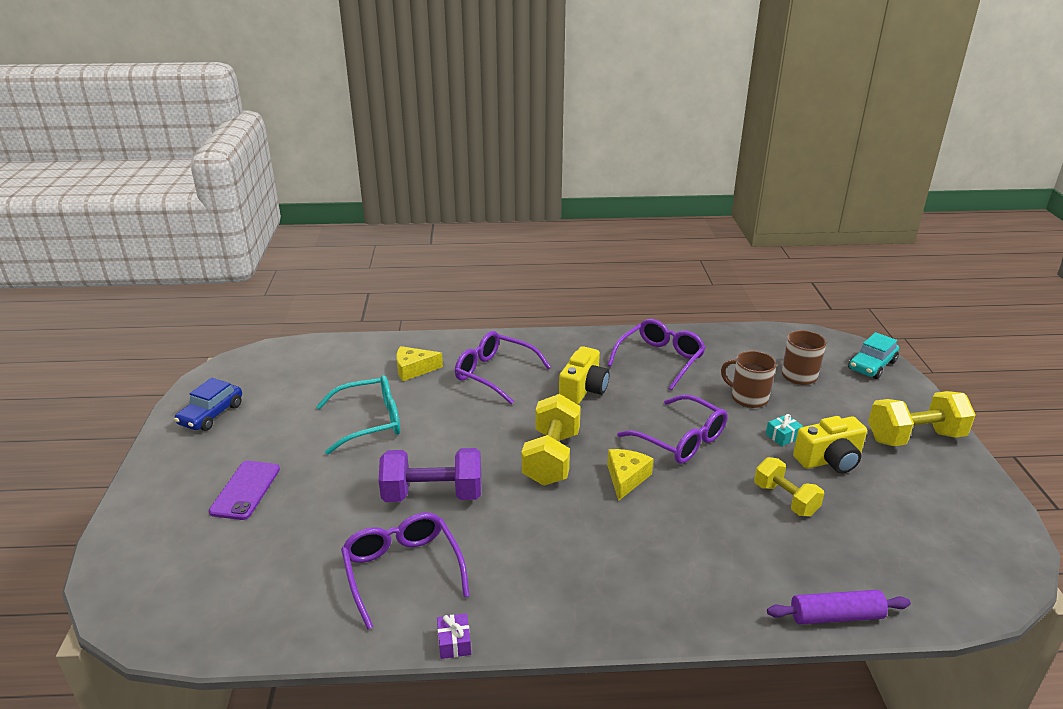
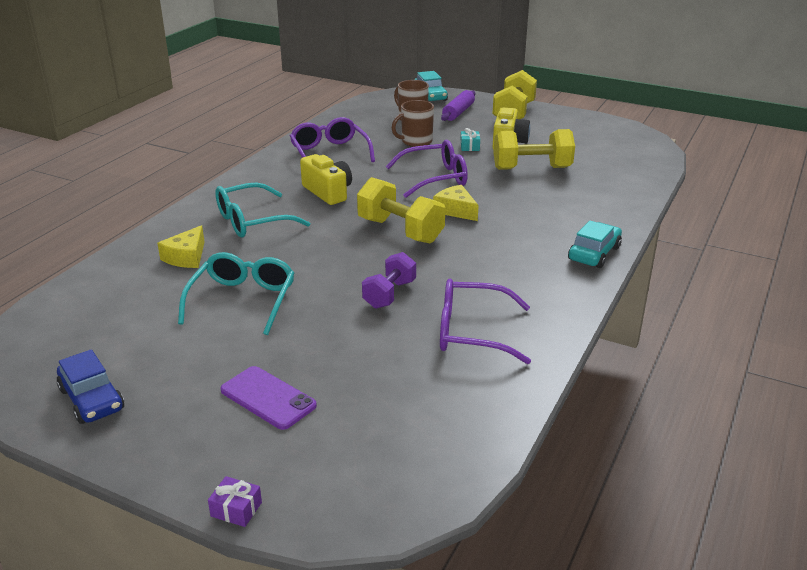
camera: 60 degrees left, 0 degrees up
purple dumbbell [379,448,481,502] -> purple dumbbell [362,252,416,309], size x0.65
purple gift [437,613,471,659] -> purple gift moved to [208,476,262,527]
purple glasses [455,331,551,405] -> turquoise glasses [215,183,310,237]
yellow dumbbell [754,457,824,516] -> yellow dumbbell [493,129,575,170], size x1.53
purple rolling pin [767,590,911,624] -> purple rolling pin moved to [441,90,475,121]
none -> turquoise car [568,221,622,268]

